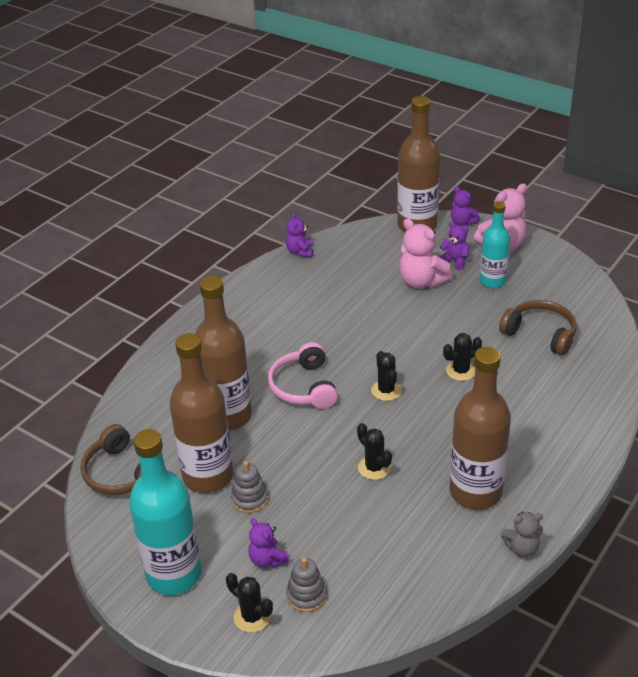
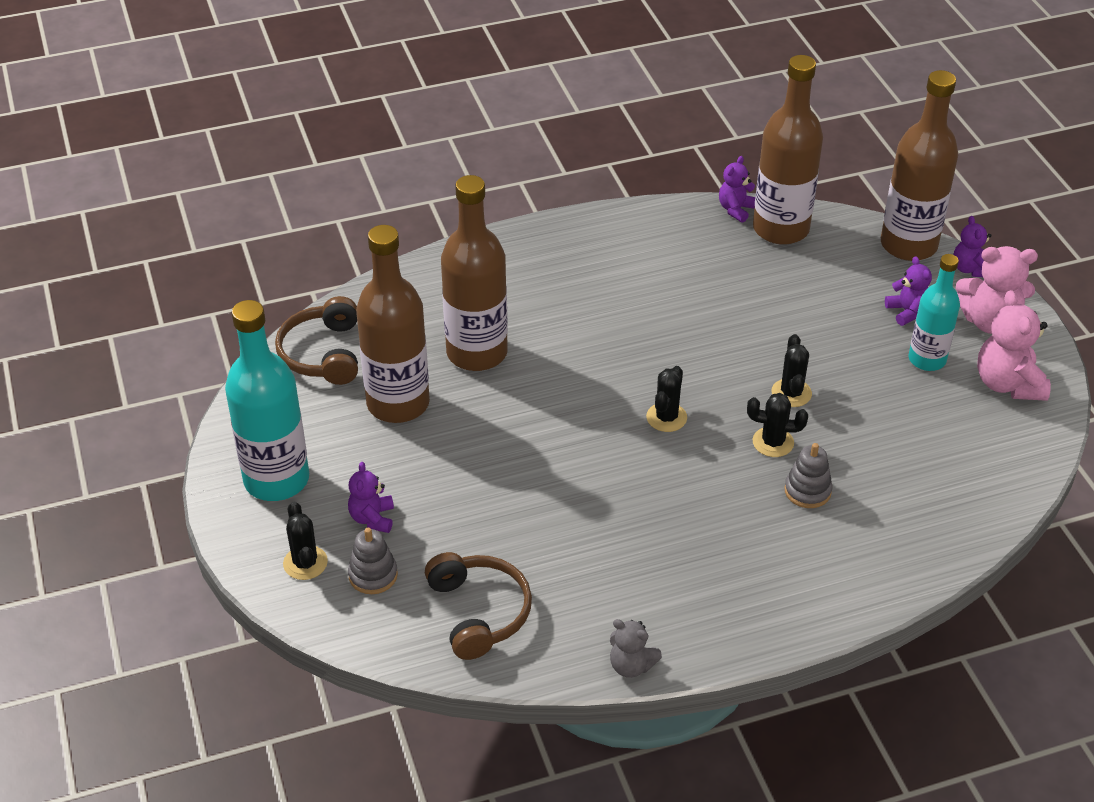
camera: 35 degrees right, 5 degrees up
grey stacking toy [231,461,268,513] -> grey stacking toy moved to [784,443,833,508]
pink headphones [268,342,338,409] -> none
black cactus [357,423,392,480] -> black cactus moved to [771,334,812,407]
pink teddy bear [399,218,452,288] -> pink teddy bear moved to [977,290,1051,401]
brown bottle [450,347,511,510] -> brown bottle moved to [753,55,823,245]
brown headphones [499,300,577,356] -> brown headphones moved to [425,552,532,660]

